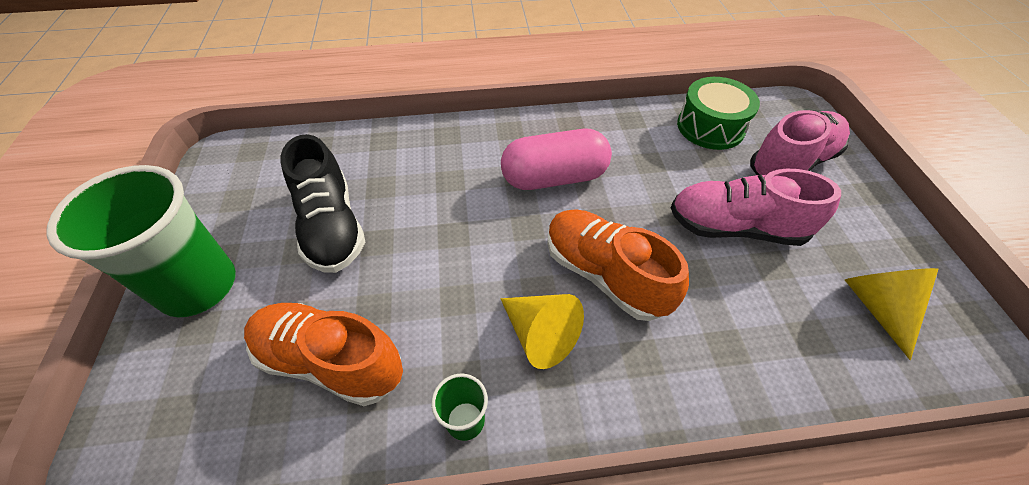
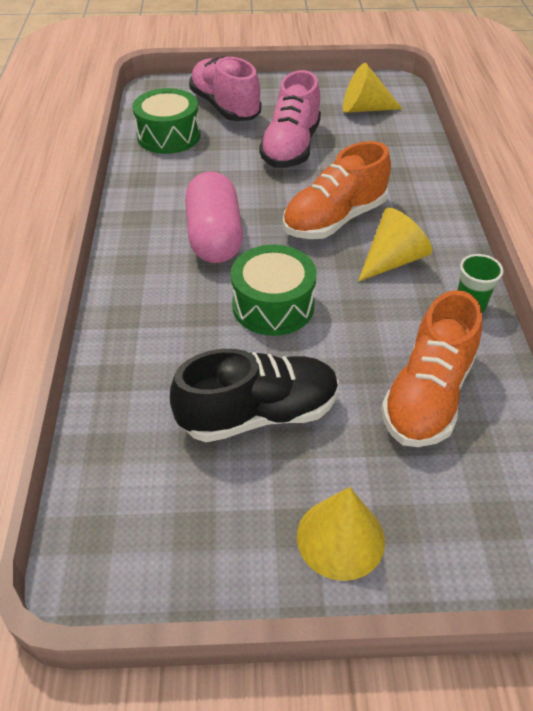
camera: 85 degrees left, 5 degrees down
green cup [46,165,236,317] -> yellow cone [297,487,385,581]
none -> green drum [231,245,317,336]

